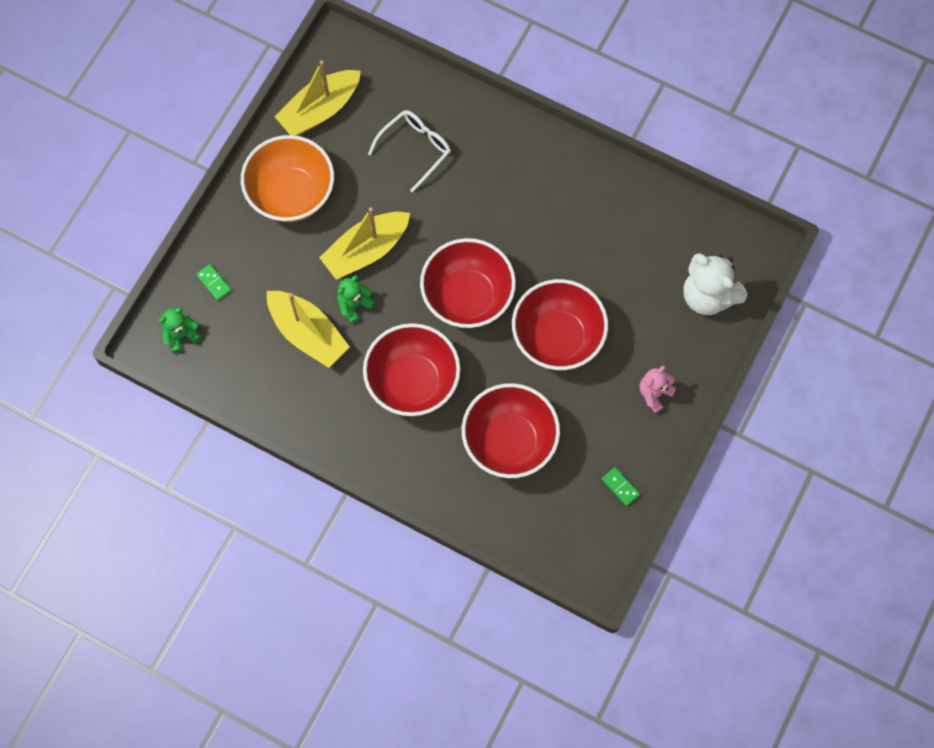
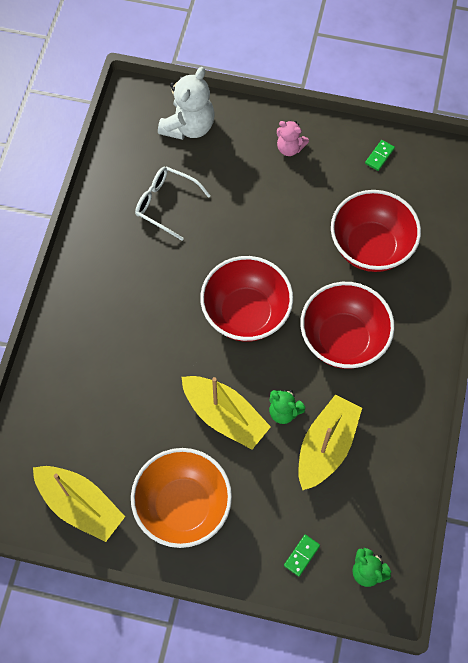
camera: 105 degrees left, 5 degrees down
white glasses [368,110,451,193] -> white glasses moved to [135,166,210,240]
red bowl [512,279,608,370] -> none

